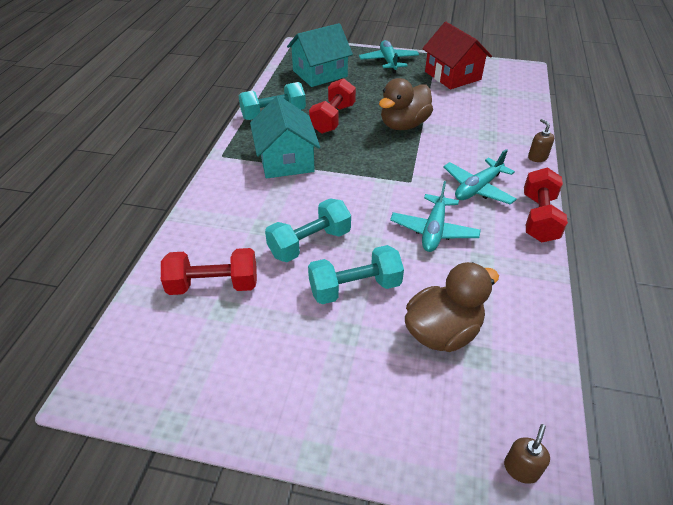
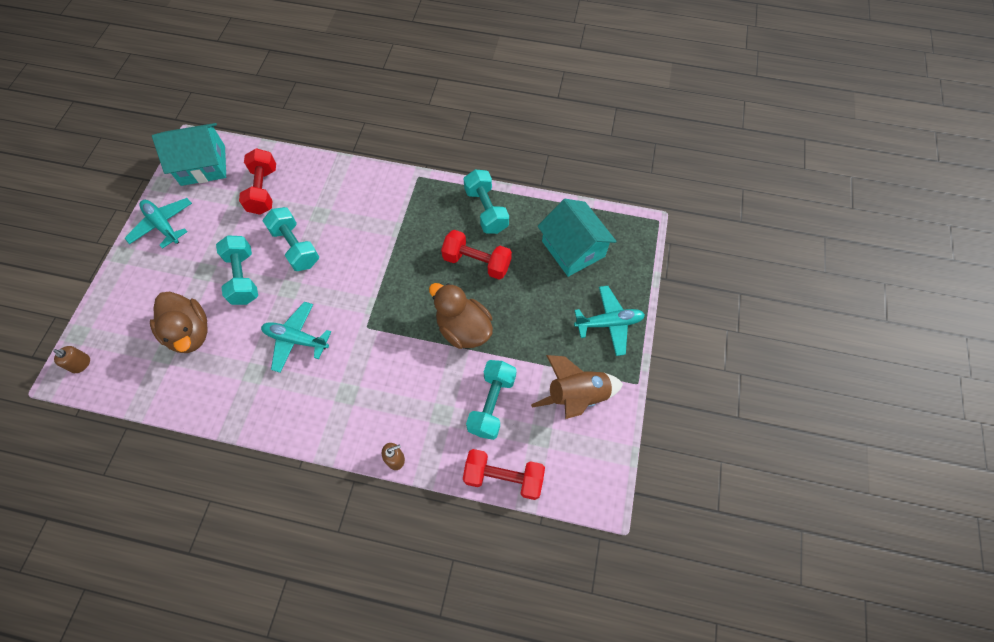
camera: 90 degrees right, 20 degrees up
turquoise house [250,95,320,178] -> turquoise house moved to [152,123,226,186]
red house [422,22,492,89] -> brown rocket [531,355,623,419]
turquoise plane [443,149,517,205] -> turquoise plane moved to [125,198,192,249]
red dumbbell [524,167,568,242] -> red dumbbell moved to [463,449,545,500]
none -> turquoise dumbbell [466,360,517,440]

